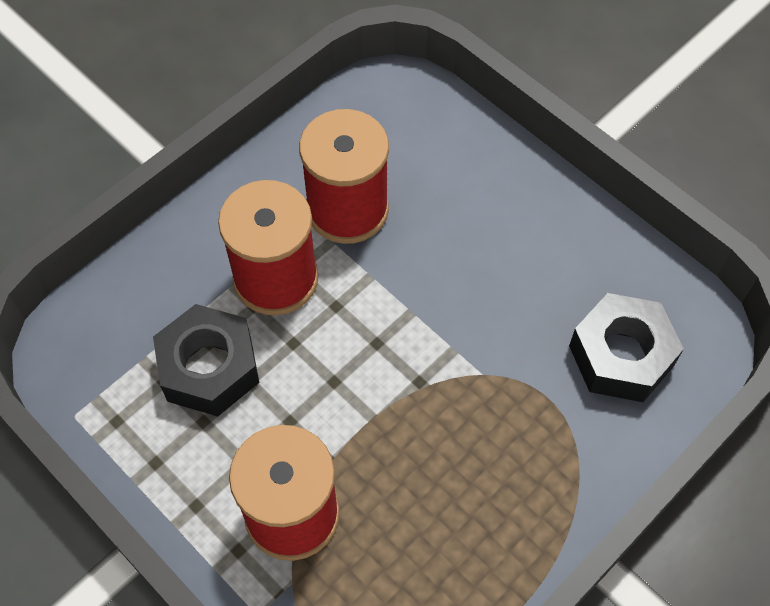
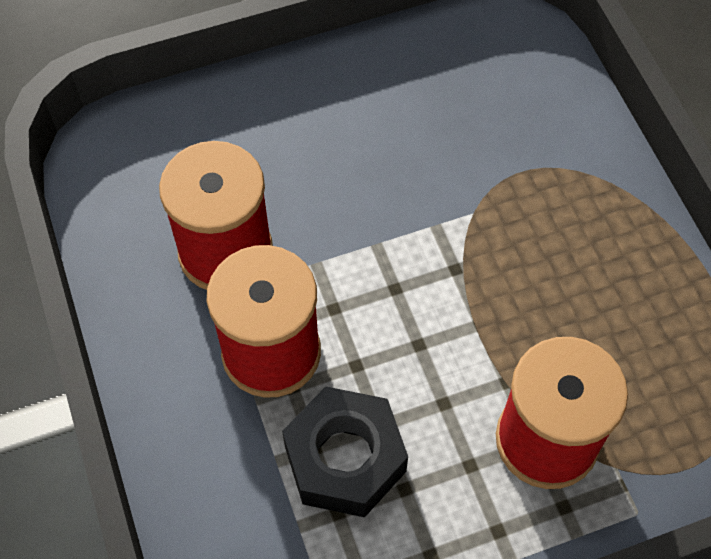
camera: 65 degrees left, 0 degrees up
black nut [569,293,684,402] -> none

